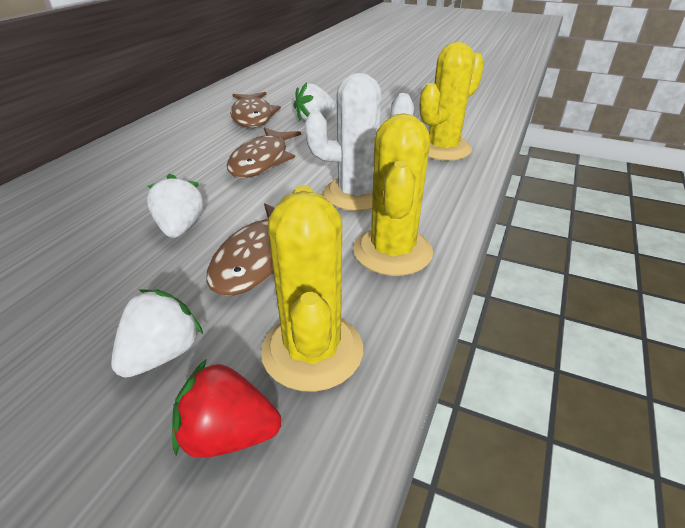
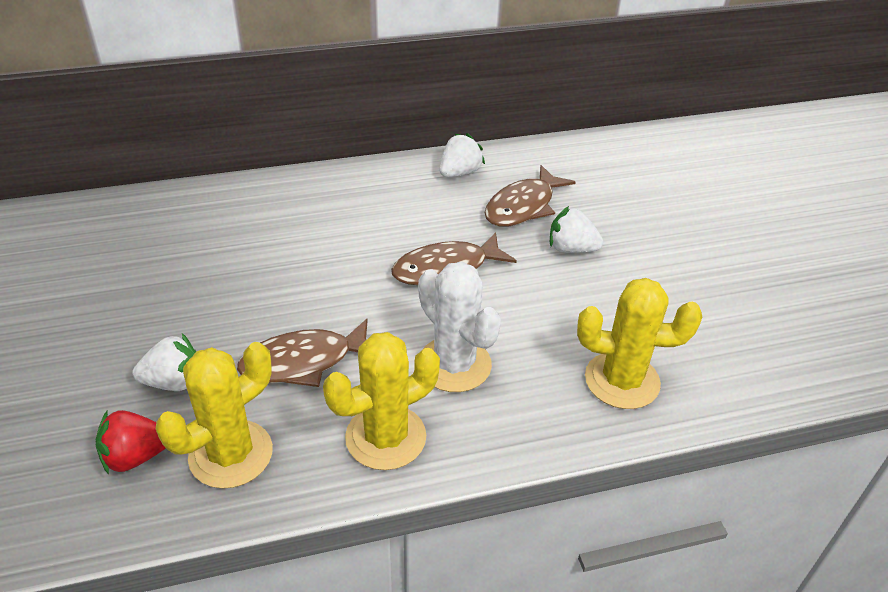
camera: 50 degrees right, 5 degrees up
white strawberry [147,173,204,238] -> white strawberry moved to [439,133,485,177]
red strawberry [172,359,281,458] -> red strawberry turned 75 degrees counterclockwise [96,410,166,474]

